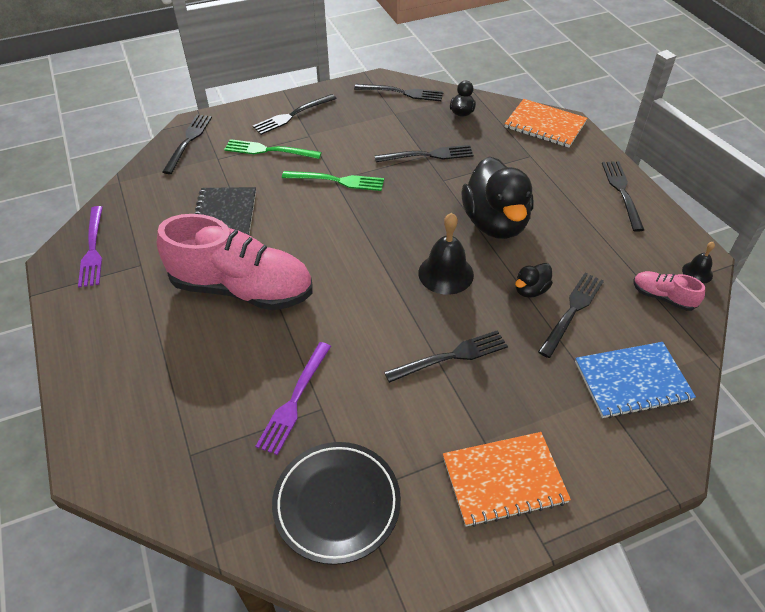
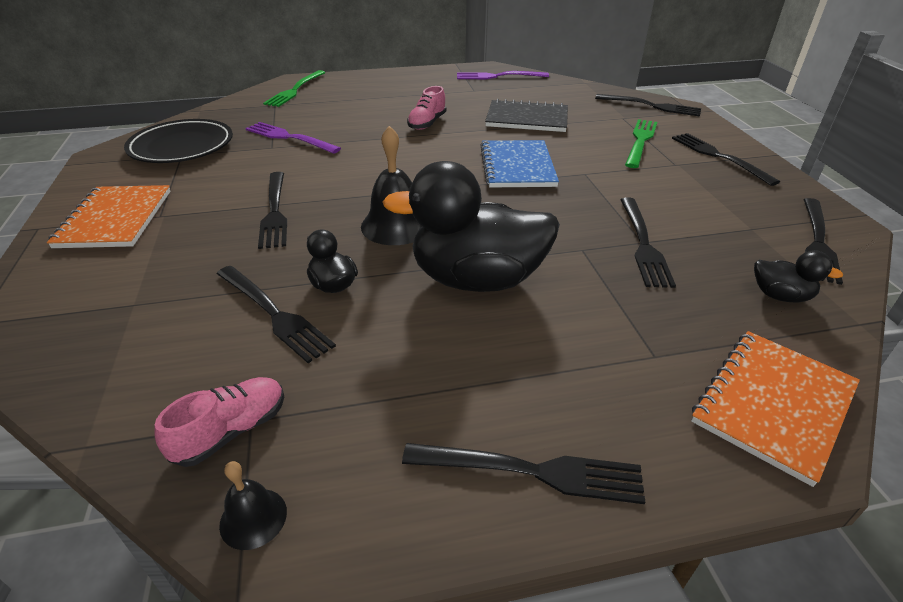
camera: 100 degrees right, 10 degrees down
pink shoe [157,214,312,310] -> pink shoe [407,86,446,130], size x0.43
green fork [282,171,384,191] -> green fork moved to [263,70,326,107]
blue notebook [575,342,696,418] -> blue notebook moved to [480,140,559,187]

